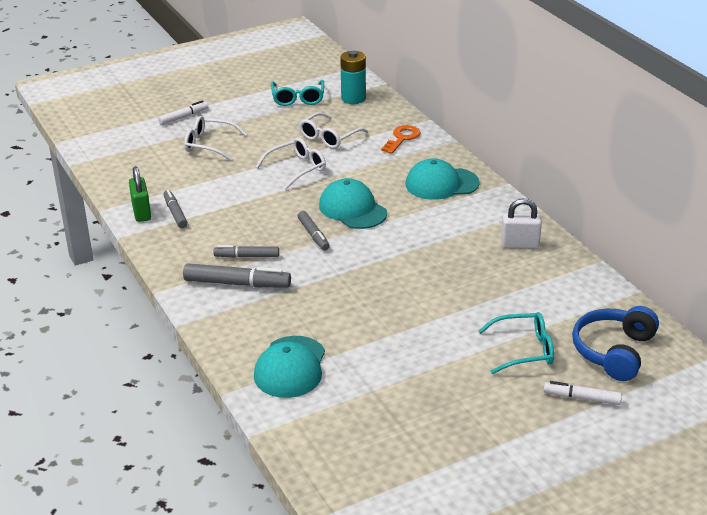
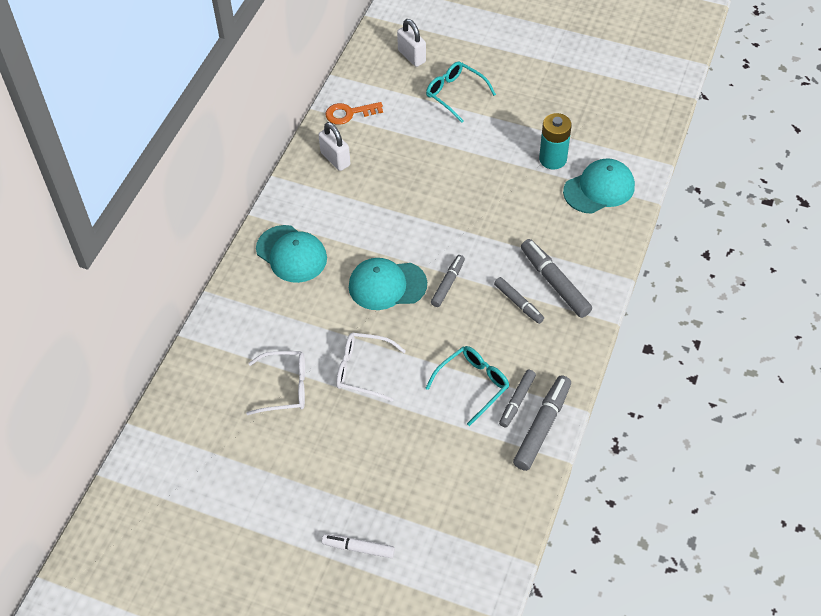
camera: 130 degrees left, 20 degrees up
green padlock [129,166,151,222] -> grey marker [513,375,571,471]
white glasses [184,116,247,160] -> none
turquoise glasses [271,80,324,106] -> turquoise glasses moved to [425,346,510,426]
turquoise cap [319,178,387,229] -> turquoise cap turned 75 degrees clockwise [349,258,427,310]
turquoise battery [340,51,366,104] -> turquoise battery moved to [539,113,572,169]
orange key [381,125,420,154] -> orange key moved to [325,102,383,125]
white marker [544,381,622,405] -> none
blue headphones [572,306,659,381] -> white padlock [397,19,426,67]

